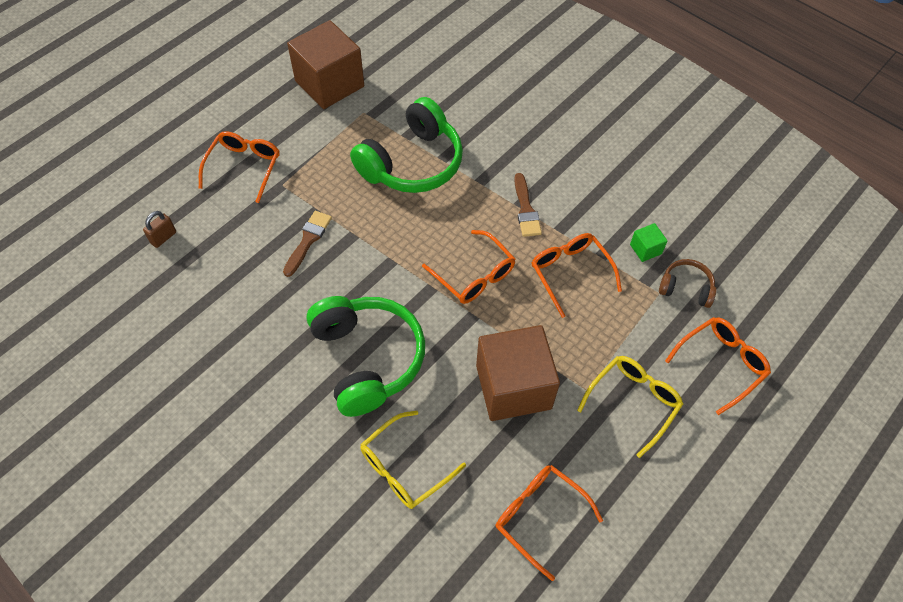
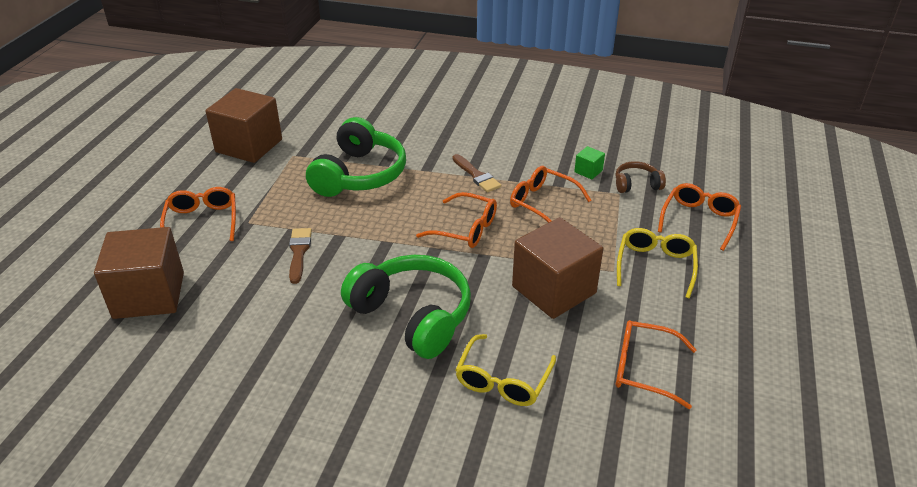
camera: 25 degrees left, 20 degrees down
brown padlock [143,211,176,248] -> brown cube [94,227,184,319]

